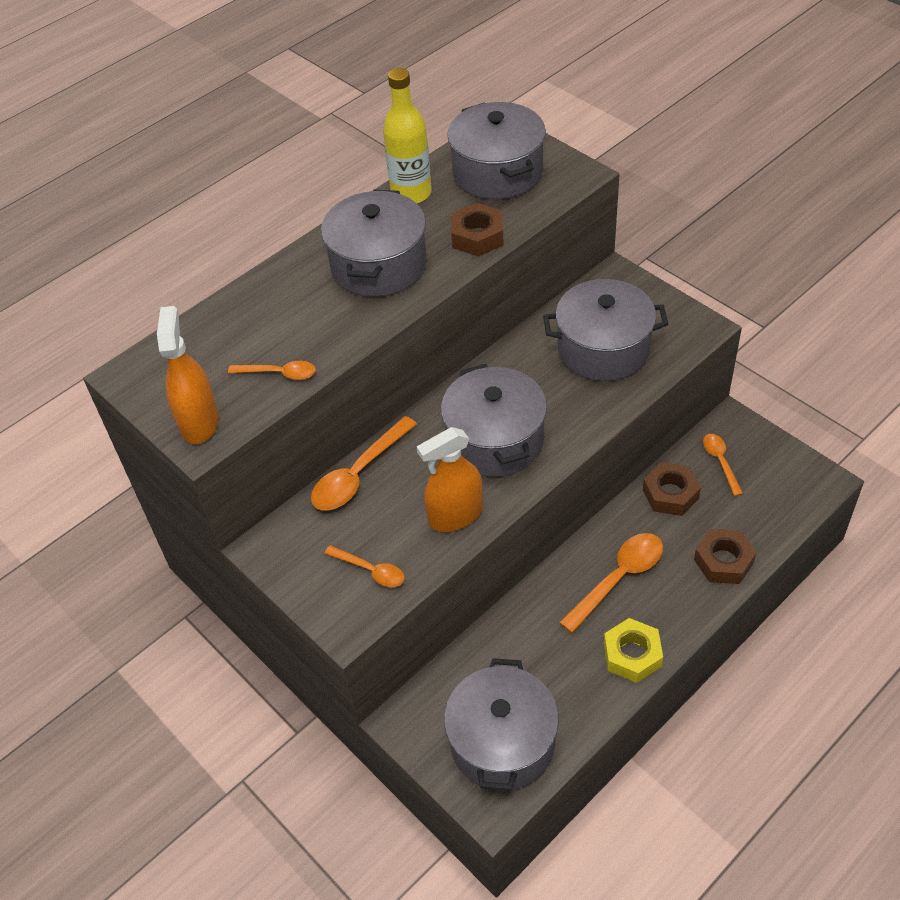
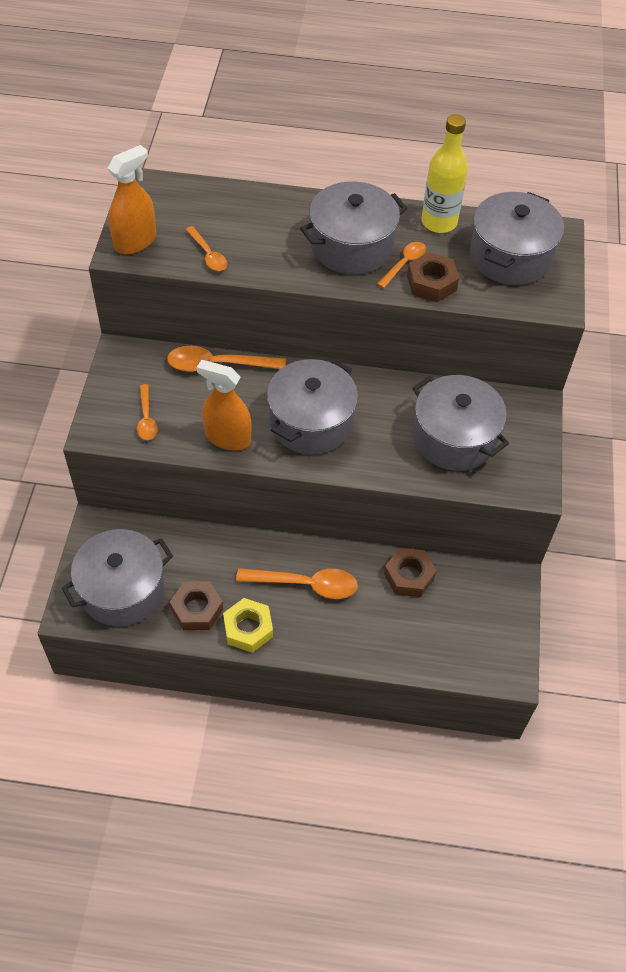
camera: 45 degrees right, 5 degrees up
brown nut [694,529,756,584] -> brown nut moved to [170,581,223,630]
orange spoon [703,434,743,496] -> orange spoon moved to [377,242,426,288]

